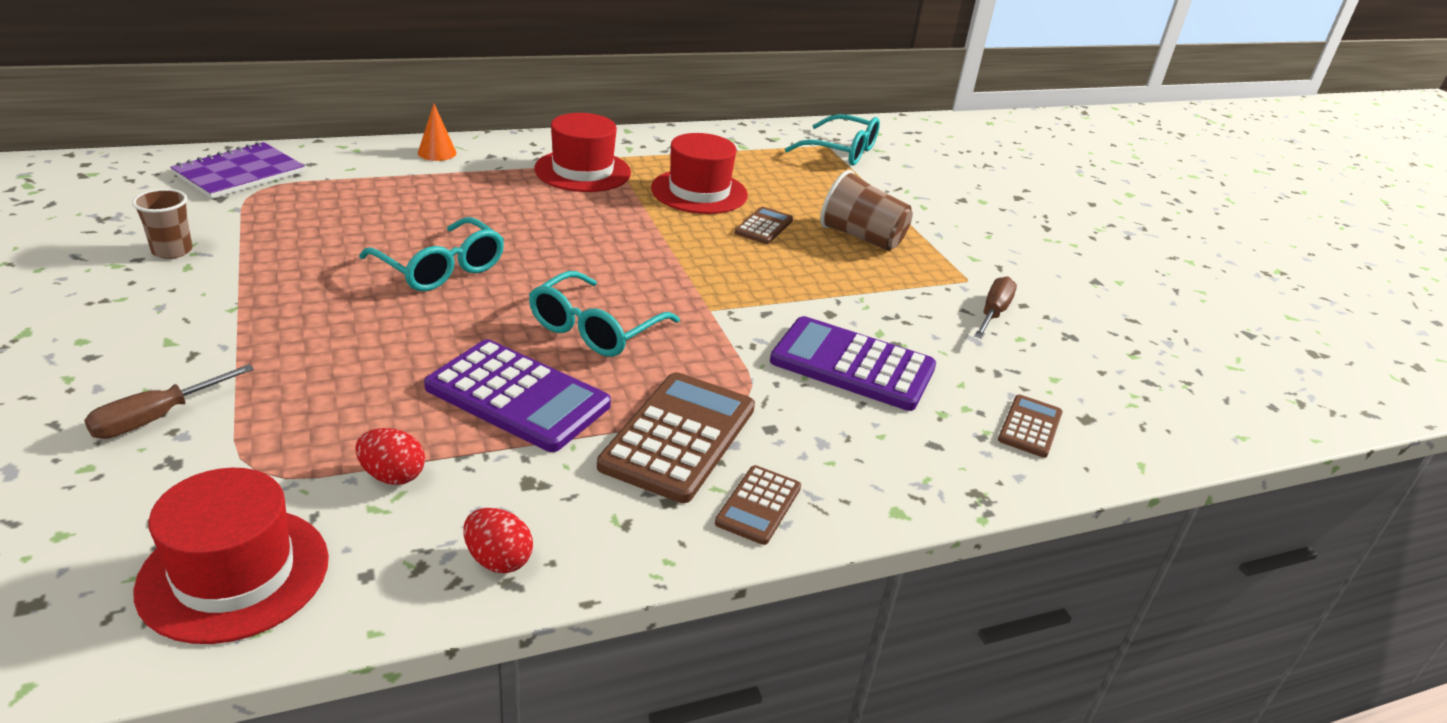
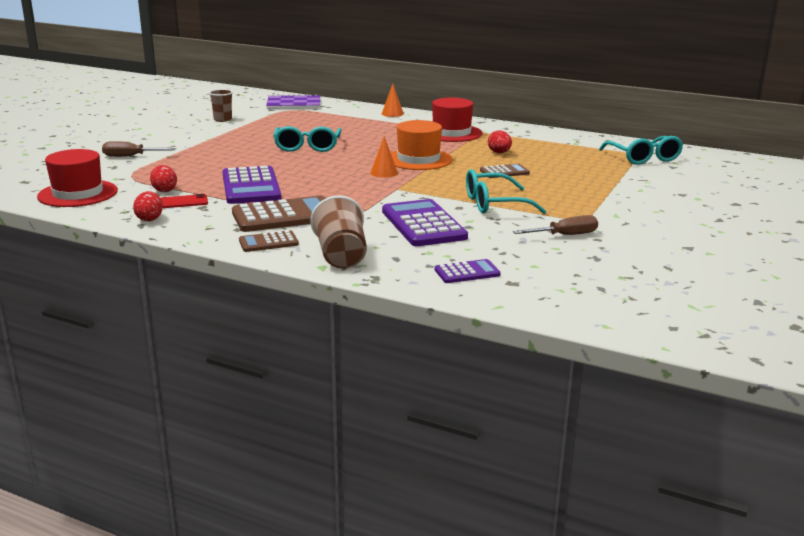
camera: 50 degrees right, 10 degrees down
turquoise glasses [529,271,680,357] -> turquoise glasses moved to [466,169,546,214]
red hat [651,133,748,214] -> red egg [488,130,512,153]
brown cup [820,170,913,251] -> brown cup moved to [310,195,367,269]
brown calculator [998,395,1063,458] -> purple calculator [435,259,501,283]
none -> red phone [161,194,208,208]
none -> orange cone [370,136,398,178]
none -> orange hat [390,120,453,170]

